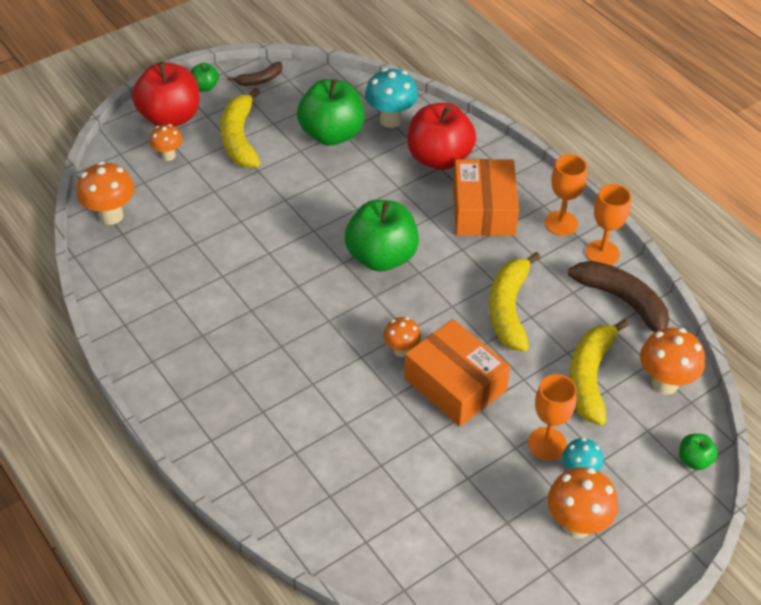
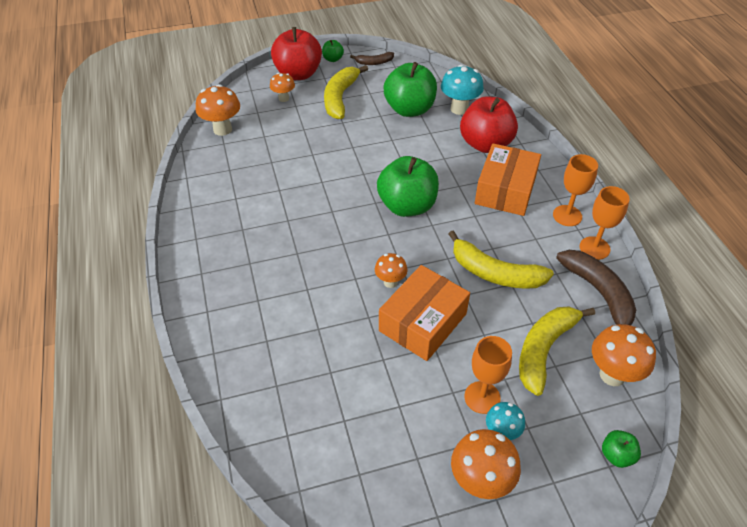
camera: 20 degrees right, 0 degrees up
orange box [404,319,510,427] -> orange box turned 60 degrees clockwise [379,265,470,361]
yellow banana [489,252,540,351] -> yellow banana turned 90 degrees counterclockwise [448,230,554,289]

